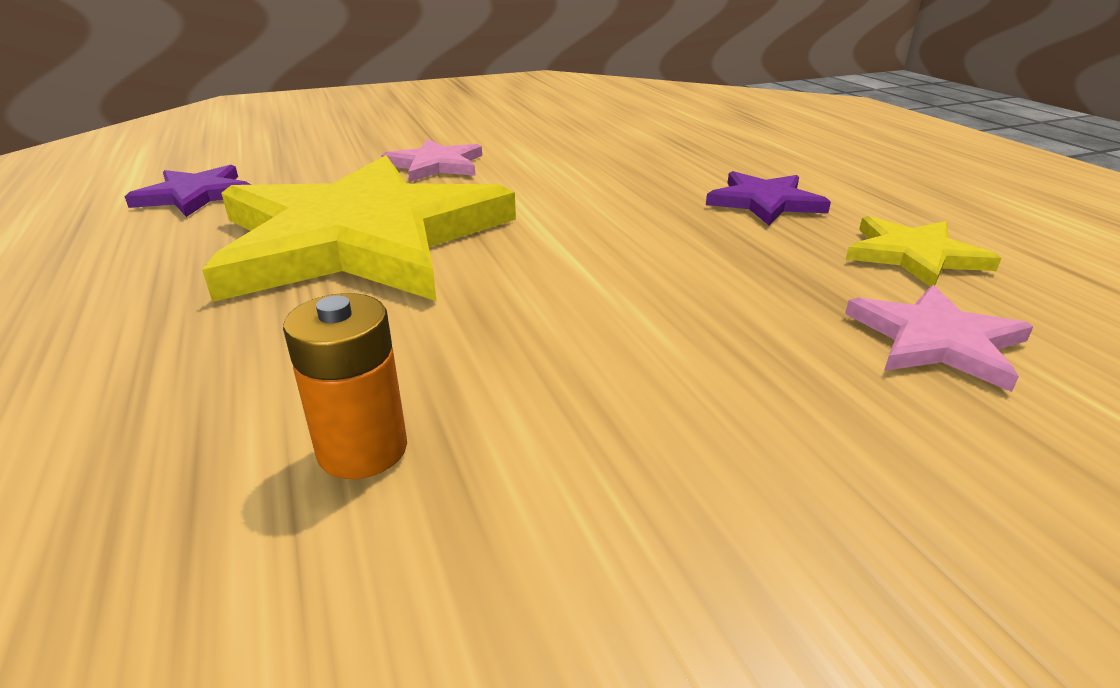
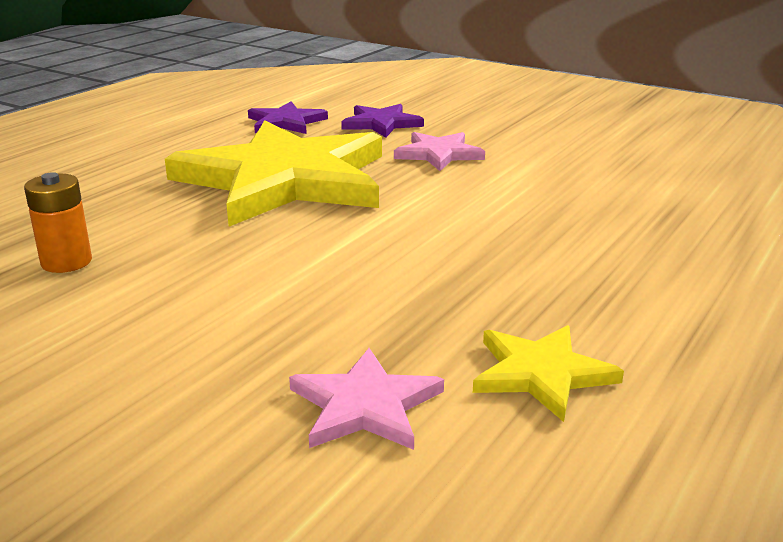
camera: 55 degrees right, 5 degrees down
purple star [706,171,831,225] -> purple star moved to [341,104,424,138]

